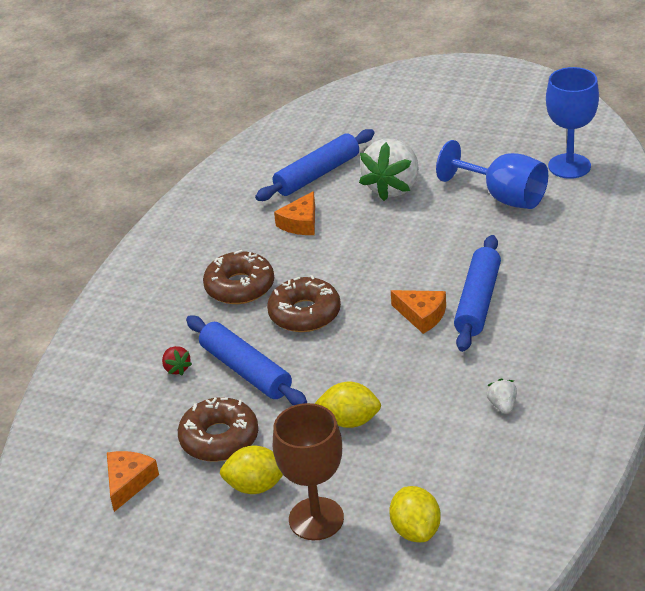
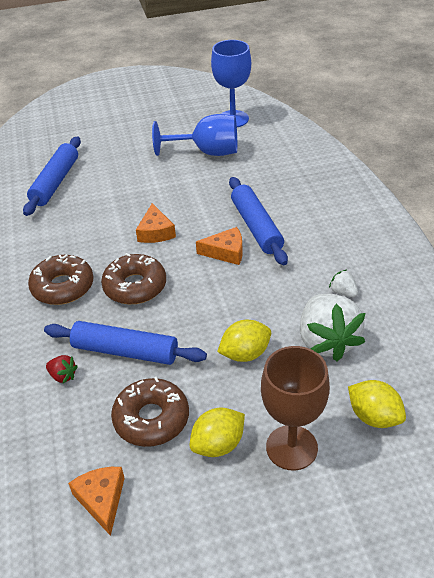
camera: 35 degrees left, 5 degrees up
orange cheese [274,191,315,235] -> orange cheese moved to [136,203,176,243]
white strawberry [359,139,419,201] -> white strawberry moved to [300,294,365,361]

